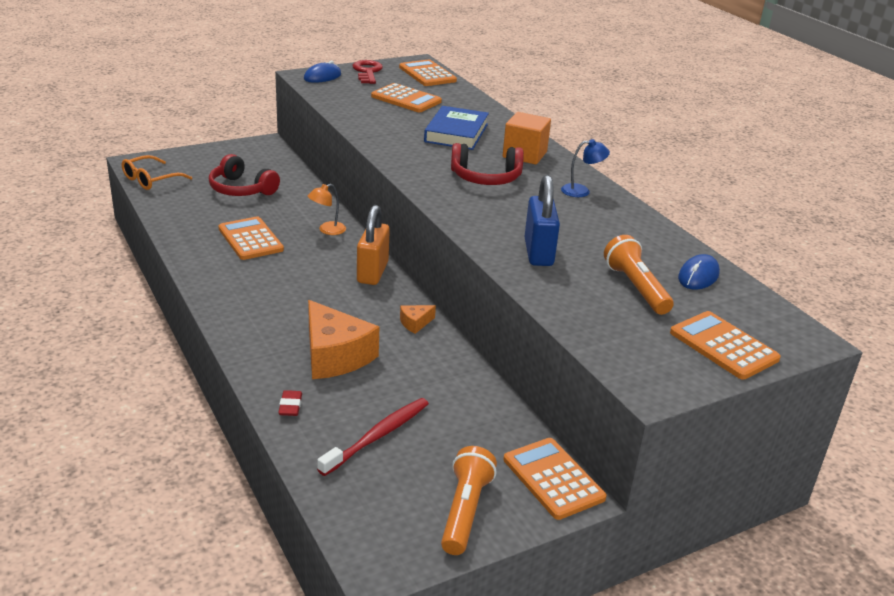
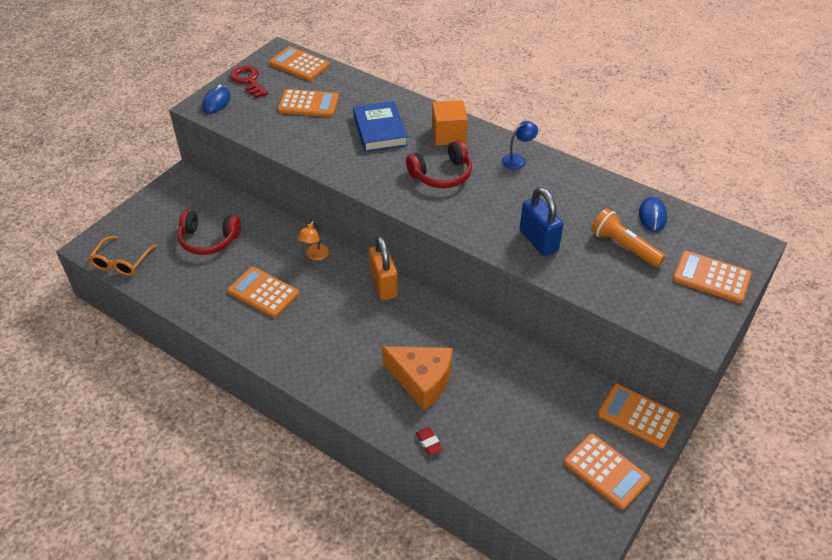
camera: 25 degrees left, 15 degrees up
red toothbrush [317,398,429,476] -> none
orange cheese [400,305,436,334] -> none
orange flashlight [441,446,497,555] -> orange calculator [564,434,650,510]

